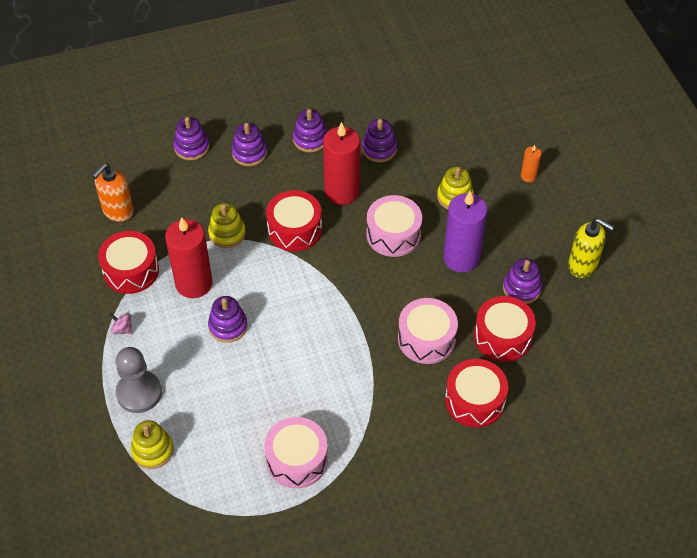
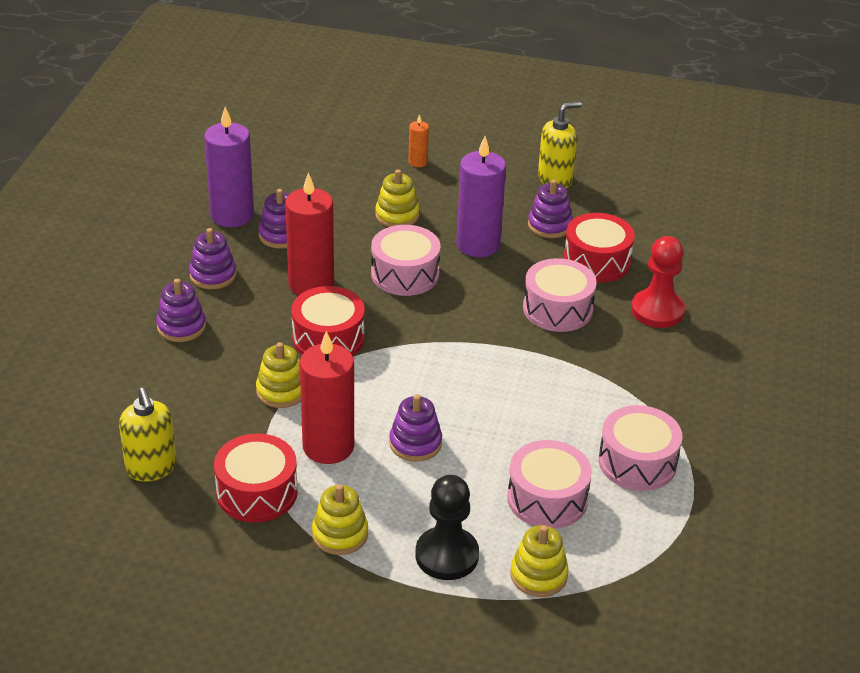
camera: 60 degrees left, 15 degrees down
orange soap dispenser [92,163,134,222] -> yellow soap dispenser [119,388,177,482]
pink spinning top [109,313,133,334] -> yellow stacking toy [312,484,368,555]
grey pawn [116,347,162,413] -> black pawn [416,475,479,580]
purple stacking toy [173,117,209,160] -> none
red drum [445,359,508,428] -> red pawn [631,236,685,328]
none -> purple candle [204,107,254,227]
none -> pink drum [507,440,592,529]

